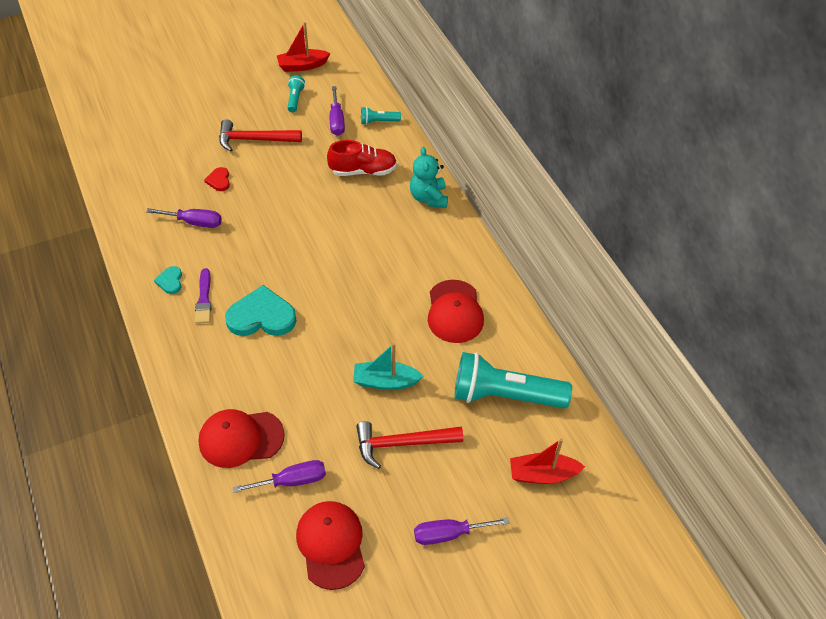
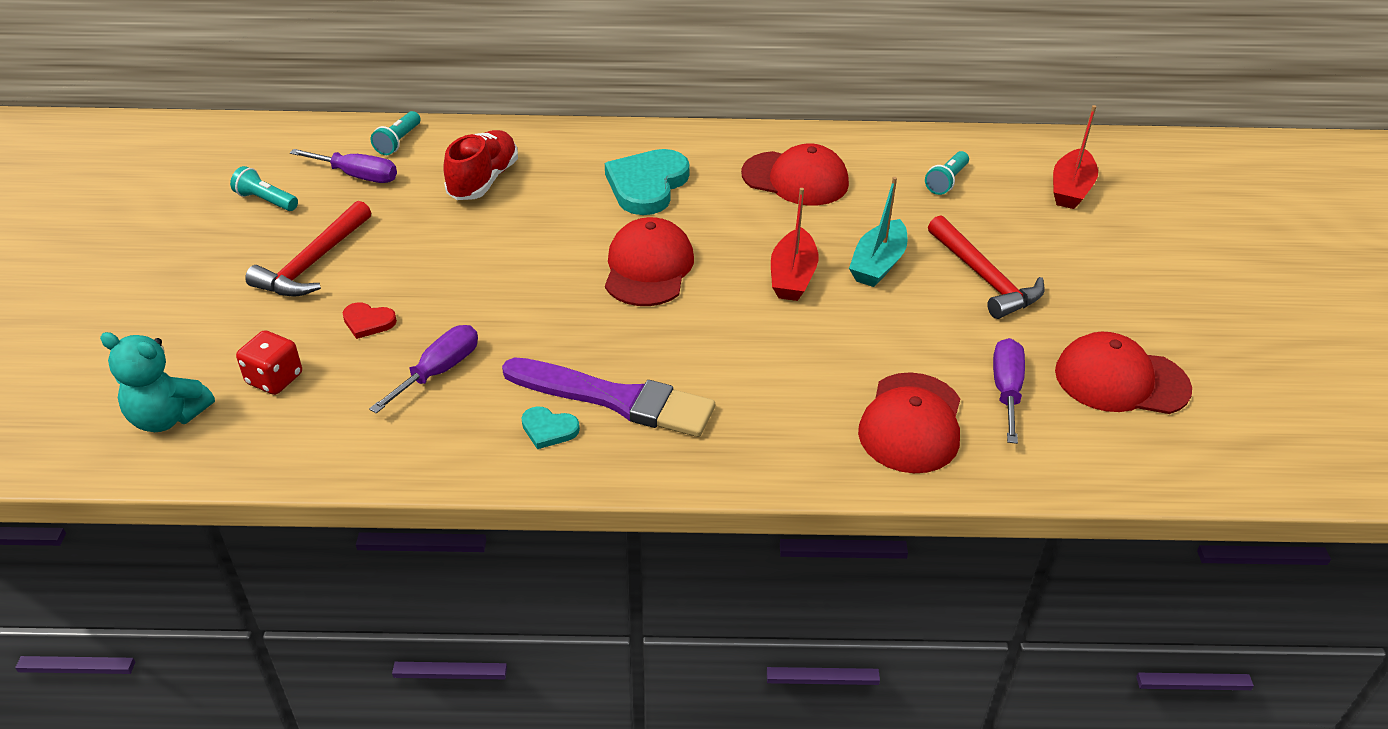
camera: 65 degrees left, 10 degrees down
purple brush [195,268,212,324] -> purple brush [502,357,715,437], size x1.83
turquoise heart [225,285,297,336] -> turquoise heart moved to [605,149,690,215]
red boat [277,22,330,72] -> red boat moved to [771,188,819,301]
red hammer [356,421,463,469] -> red hammer turned 45 degrees counterclockwise [928,215,1045,319]
turquoise teddy bear [410,147,448,208] -> turquoise teddy bear moved to [100,332,215,432]
purple screwdriver [414,518,509,545] -> none
turquoise flashlight [454,352,572,408] -> turquoise flashlight [925,151,969,195], size x0.44
none -> red dice [236,330,302,395]
none -> red cap [605,217,694,306]

